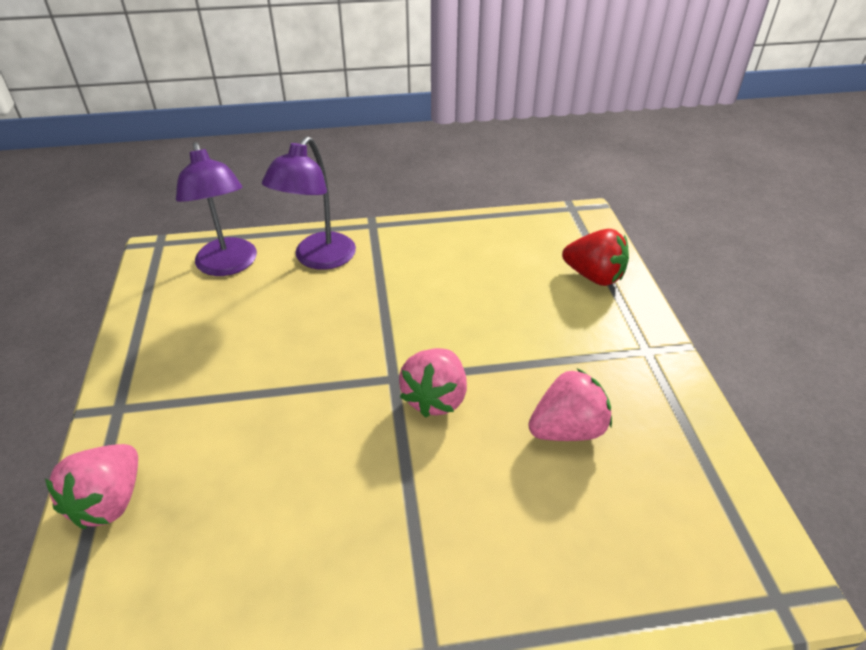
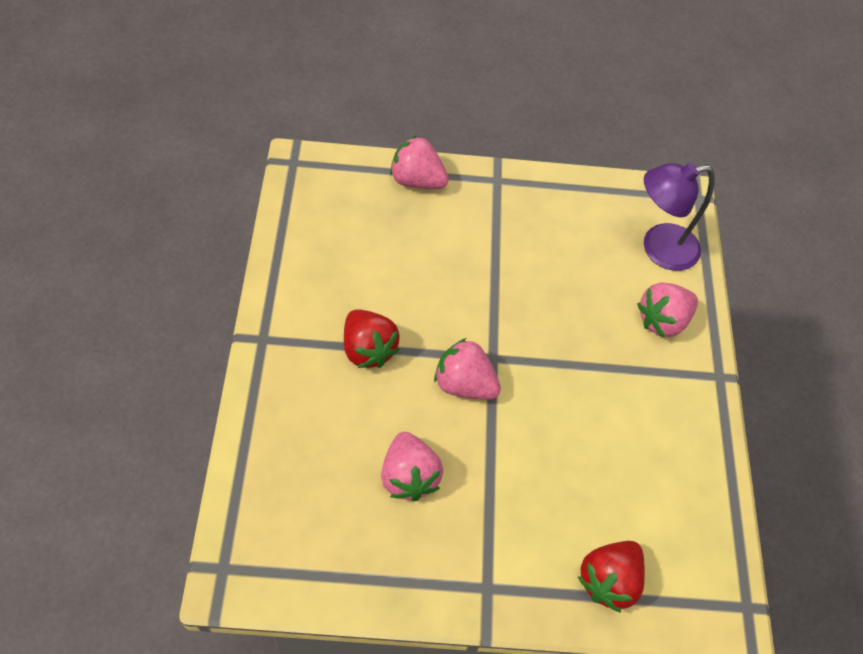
camera: 95 degrees right, 15 degrees up
purple lamp [262,136,356,270] -> pink strawberry [637,283,698,338]
none -> red strawberry [344,309,400,368]

